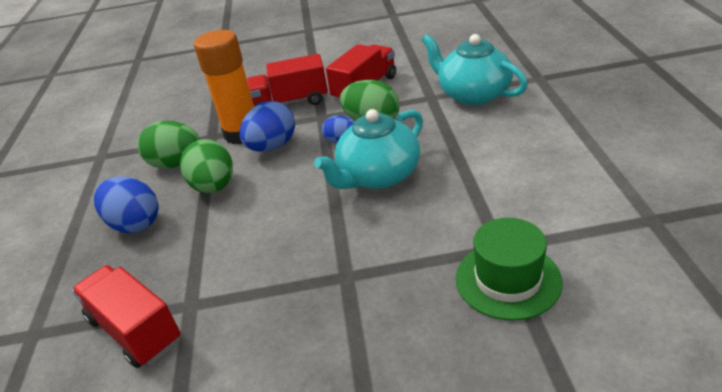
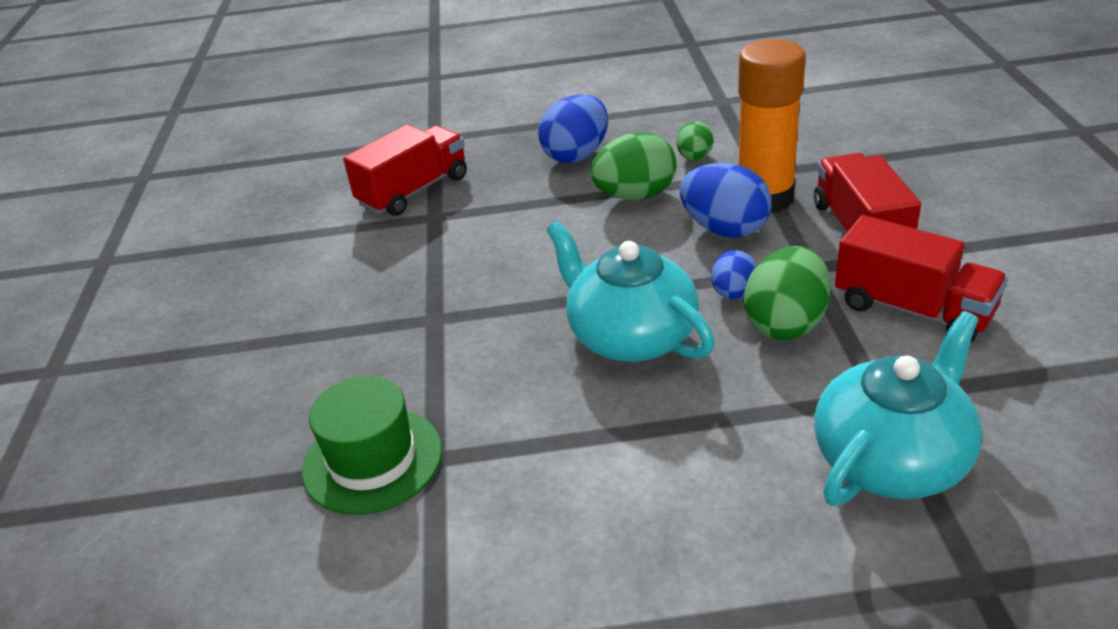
camera: 90 degrees right, 0 degrees up
green egg [137,121,200,169] -> green egg [676,121,713,161], size x0.58

